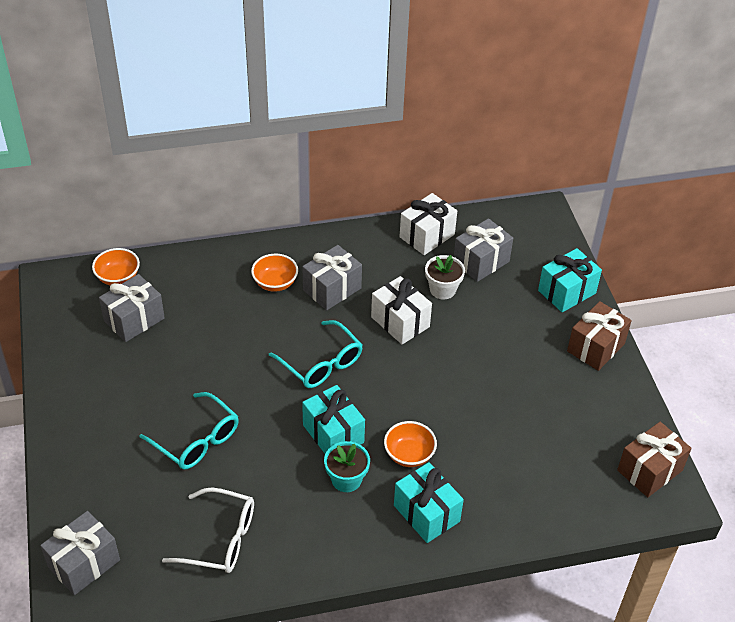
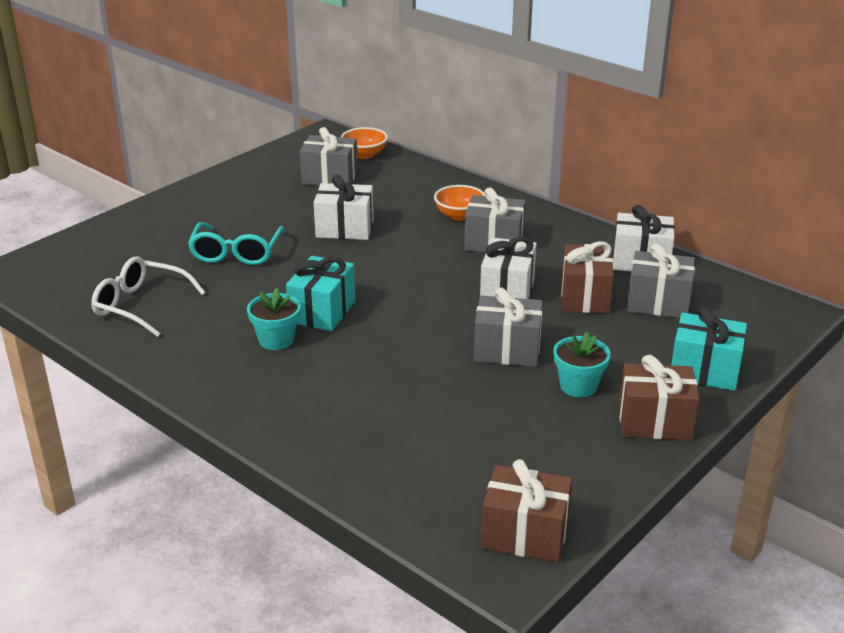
camera: 55 degrees right, 15 degrees down
grey gift [40,511,120,595] -> grey gift moved to [474,288,543,367]
white glasses [162,488,254,573] -> white glasses turned 135 degrees clockwise [91,256,206,337]
turquoise glasses [269,320,363,388] -> none
orange bowl [384,421,437,467] -> none
turquoise gift [394,462,464,543] -> none
white flower pot [425,255,465,299] -> brown gift [561,241,614,314]
none -> white gift [314,175,374,240]
none -> turquoise flower pot [553,332,611,397]

